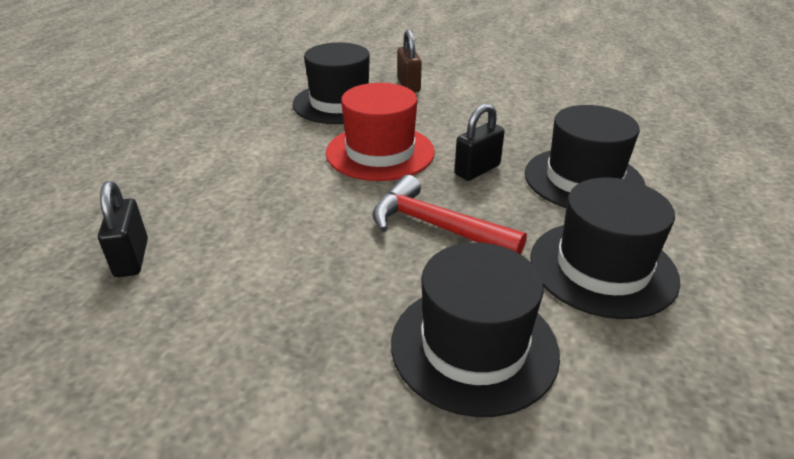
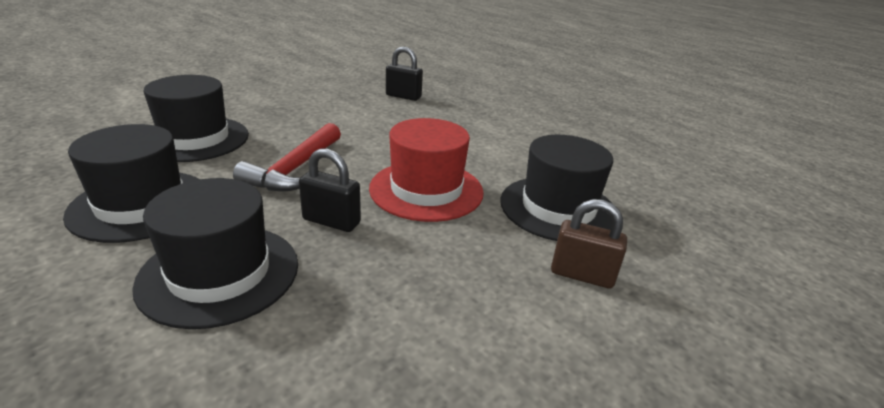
camera: 120 degrees right, 5 degrees down
red hammer [372,175,527,254] -> red hammer turned 135 degrees clockwise [233,123,341,191]
black padlock [454,103,505,181] -> black padlock turned 60 degrees counterclockwise [299,148,361,232]

